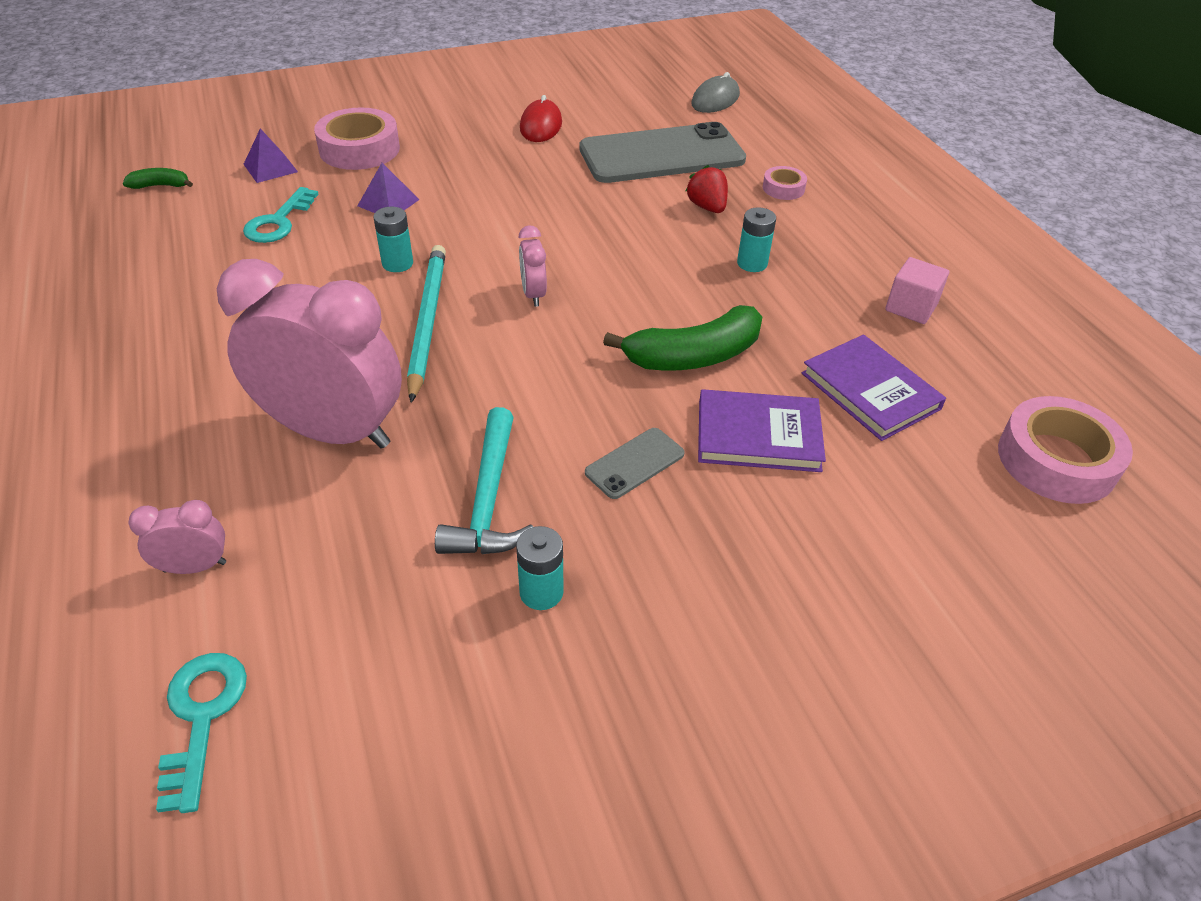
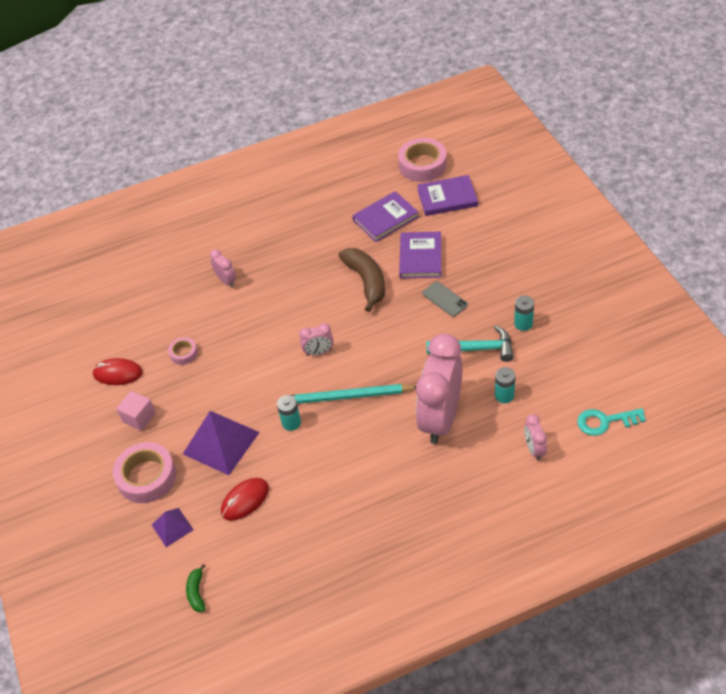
camera: 85 degrees left, 5 degrees up
turquoise key [243,187,319,243] -> red mouse [221,478,269,521]
purple pyramid [357,163,419,213] -> purple pyramid [183,411,260,475], size x1.88
grey phone [579,122,746,183] -> none
green banana [603,305,762,371] -> brown banana [338,248,385,312]
red strawberry [685,165,728,213] -> pink clock [210,249,236,287]
grey mouse [691,72,740,113] -> none
turquoise battery [737,207,776,272] -> turquoise battery moved to [495,367,515,403]
pink tape [763,166,807,200] -> pink tape moved to [168,337,198,365]
pink cube [885,257,949,324] -> pink cube moved to [116,391,156,431]
none -> purple book [417,175,478,216]

